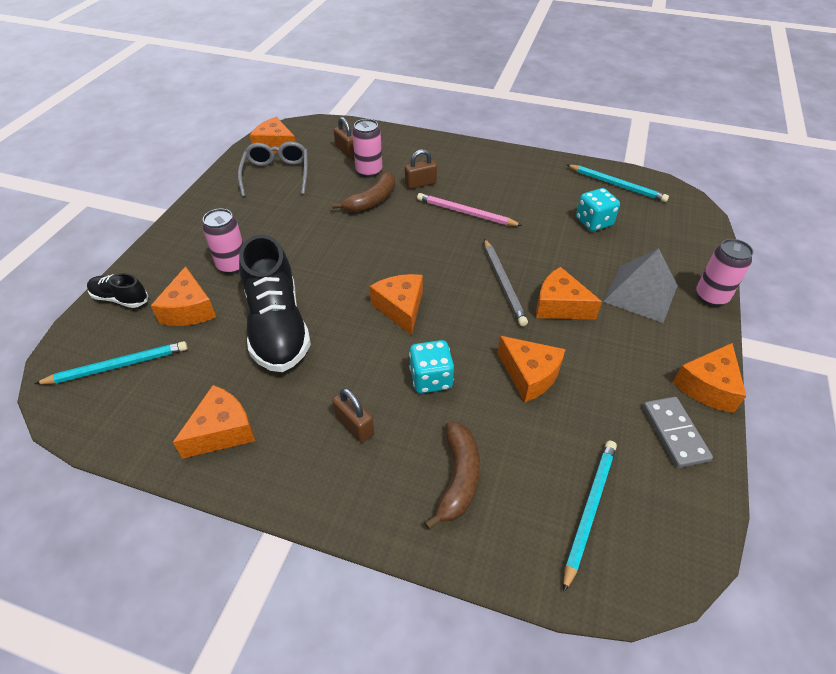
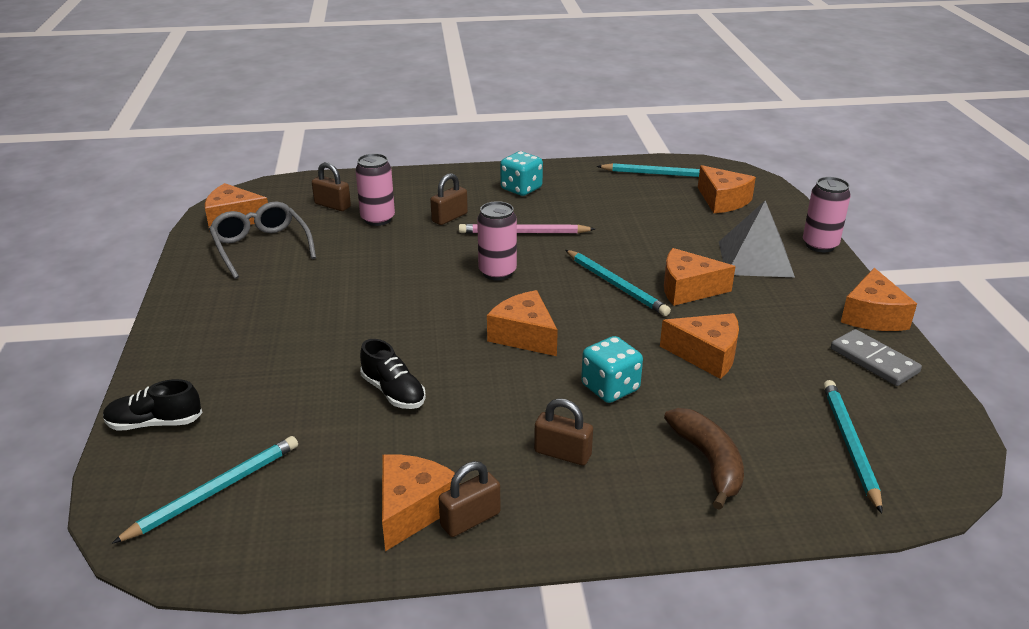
camera: 25 degrees left, 15 degrees down
orange cheese [151,266,216,326] -> orange cheese moved to [698,165,756,213]
pink can [202,208,243,274] -> pink can moved to [477,201,517,281]
black shoe [239,235,311,372] -> black shoe [360,339,426,409], size x0.49
brown banana [332,172,395,212] -> none
grey pencil [484,239,528,326] -> turquoise pencil [566,250,671,316]
turquoise dice [576,188,620,231] -> turquoise dice moved to [500,151,543,196]
none -> brown padlock [439,461,501,537]

